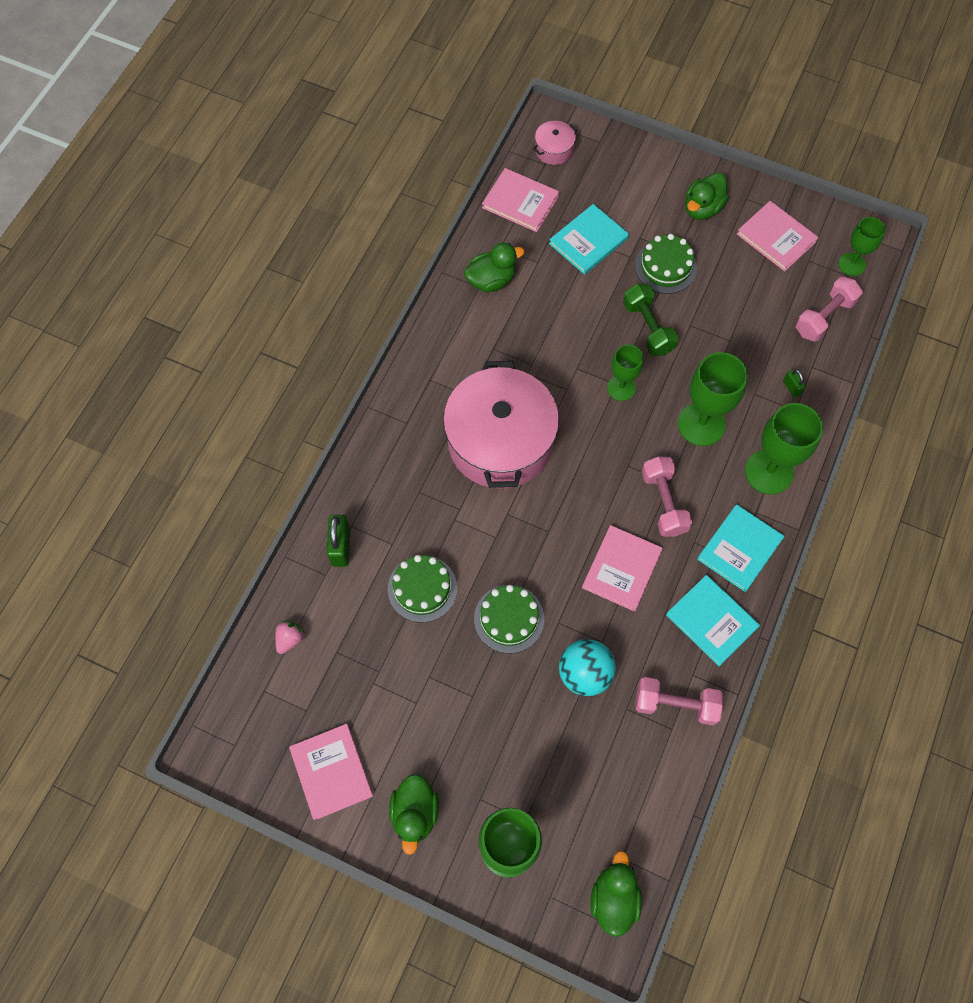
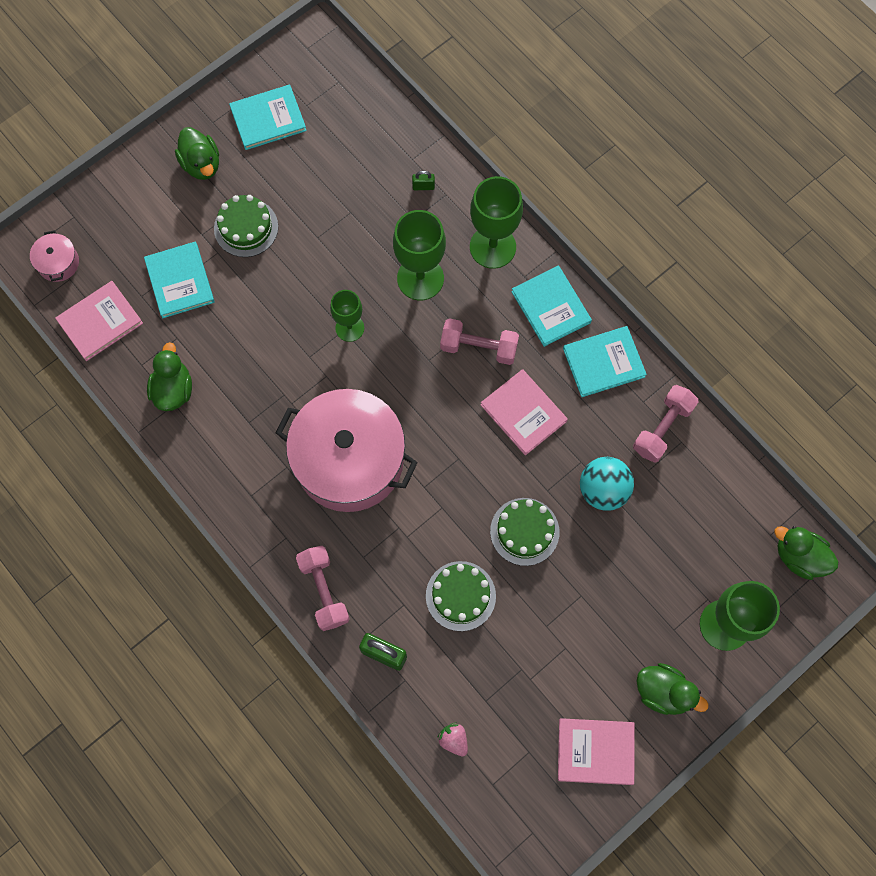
camera: 65 degrees left, 5 degrees up
green dumbbell [623,284,679,356] -> none
pink book [737,201,819,271] -> turquoise book [229,85,307,150]
pink dumbbell [795,276,863,342] -> pink dumbbell moved to [296,546,350,631]
green goblet [838,217,886,276] -> none

